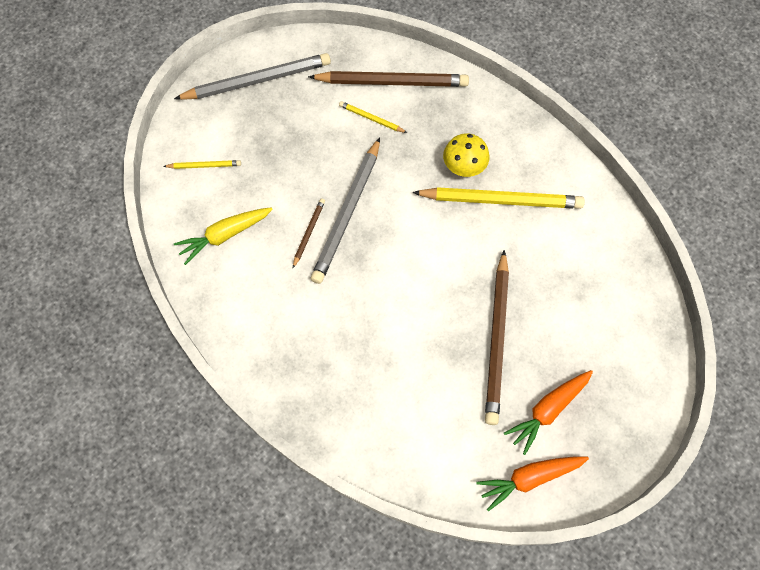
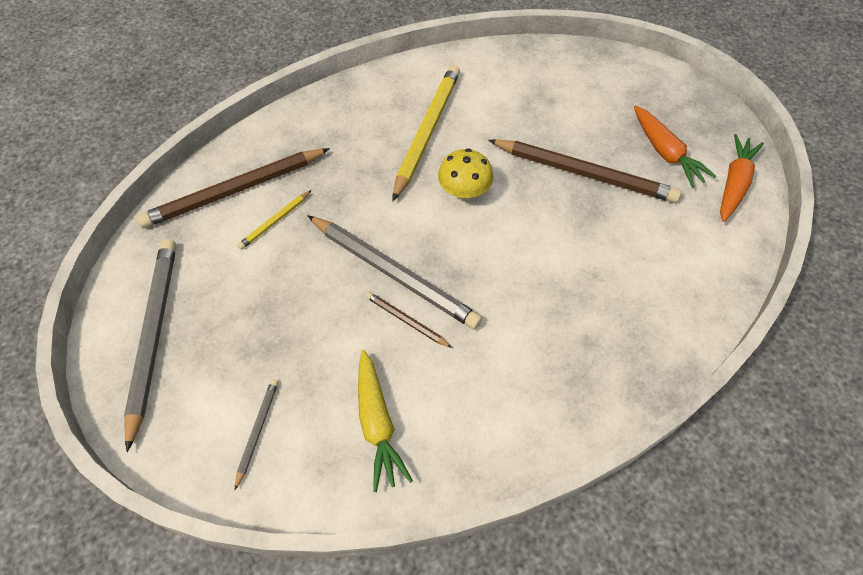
camera: 75 degrees left, 10 degrees down
yellow pencil [163,160,241,169] -> grey pencil [235,379,278,490]
brown pencil [308,71,469,87] -> brown pencil turned 135 degrees counterclockwise [136,148,330,228]
yellow mushroom [443,133,489,177] -> yellow mushroom moved to [438,148,493,200]
orange carrot [476,456,589,511] -> orange carrot turned 150 degrees counterclockwise [720,134,764,222]

